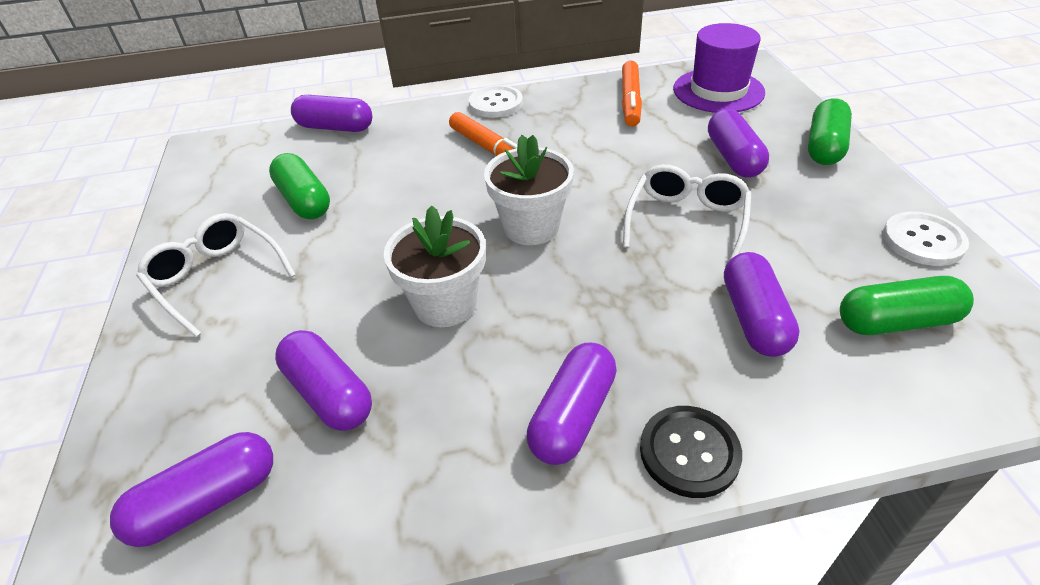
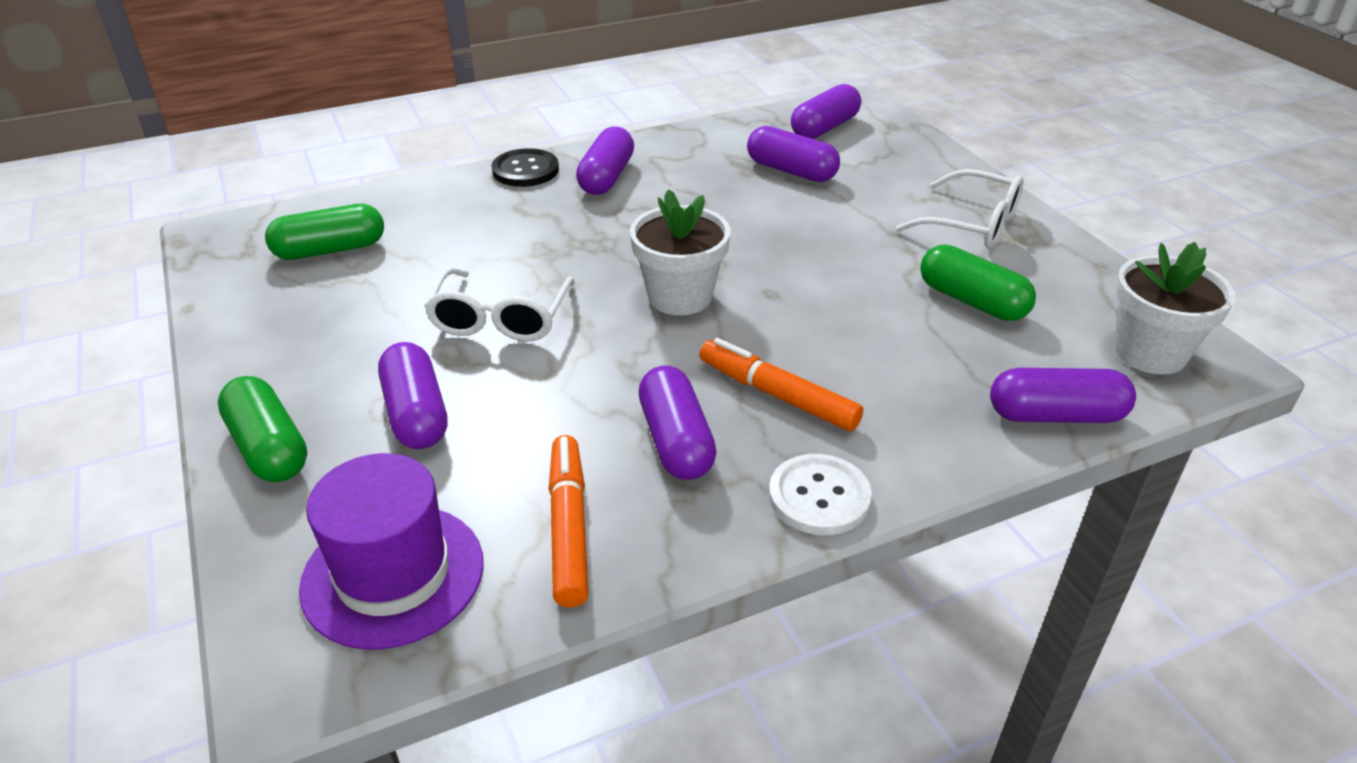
camera: 165 degrees right, 5 degrees down
white flower pot [384,205,486,327] -> white flower pot moved to [1114,242,1235,374]
purple capsule [724,252,800,357] -> purple capsule moved to [638,366,717,480]
green capsule [808,98,852,165] -> green capsule turned 45 degrees counterclockwise [218,376,307,482]
white button [883,211,969,266] -> none

